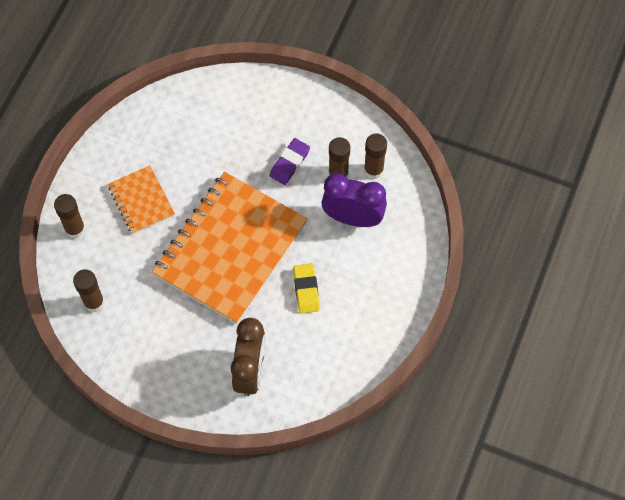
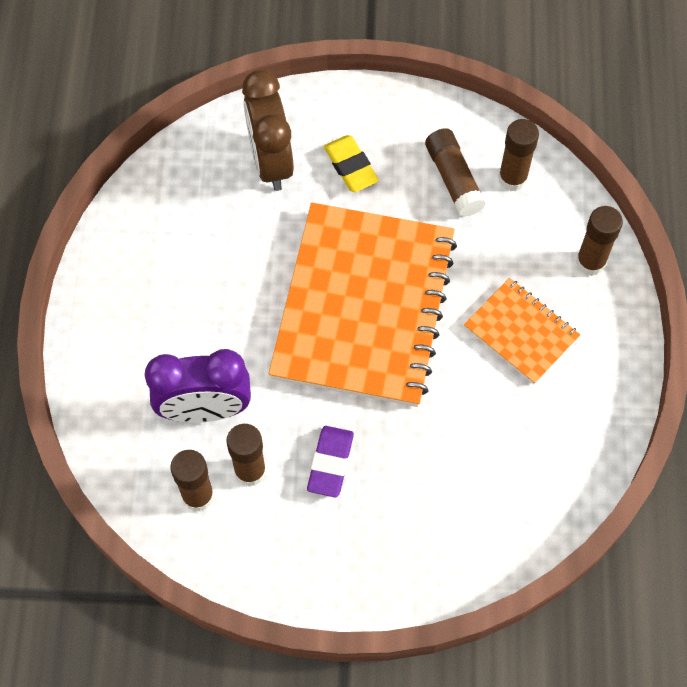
camera: 160 degrees right, 0 degrees up
yellow eraser [293,263,320,314] -> yellow eraser moved to [324,135,379,192]
none -> brown glue stick [425,128,486,217]

